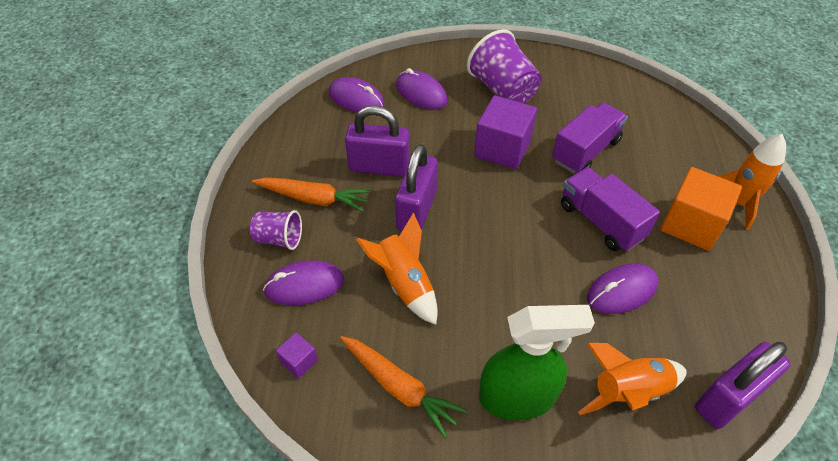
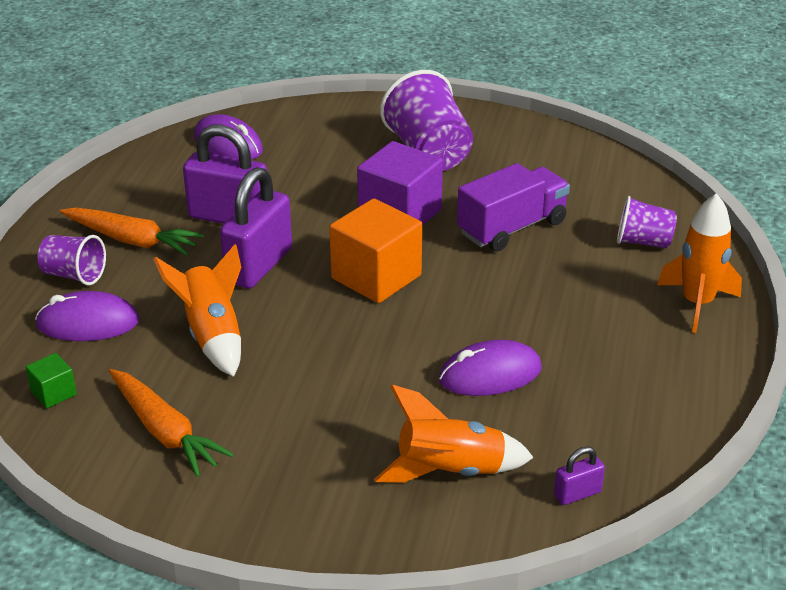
camera: 10 degrees right, 15 degrees down
purple cube [276,332,318,379] -> green cube [26,353,77,408]
purple mouse [396,68,447,110] -> none
green spray bottle [479,305,595,420] -> none
purple truck [561,167,660,252] -> none
orange cube [660,167,742,251] -> orange cube moved to [329,198,422,303]
purple padlock [695,342,790,429] -> purple padlock [554,446,605,505], size x0.46
none -> purple cup [617,196,677,248]

